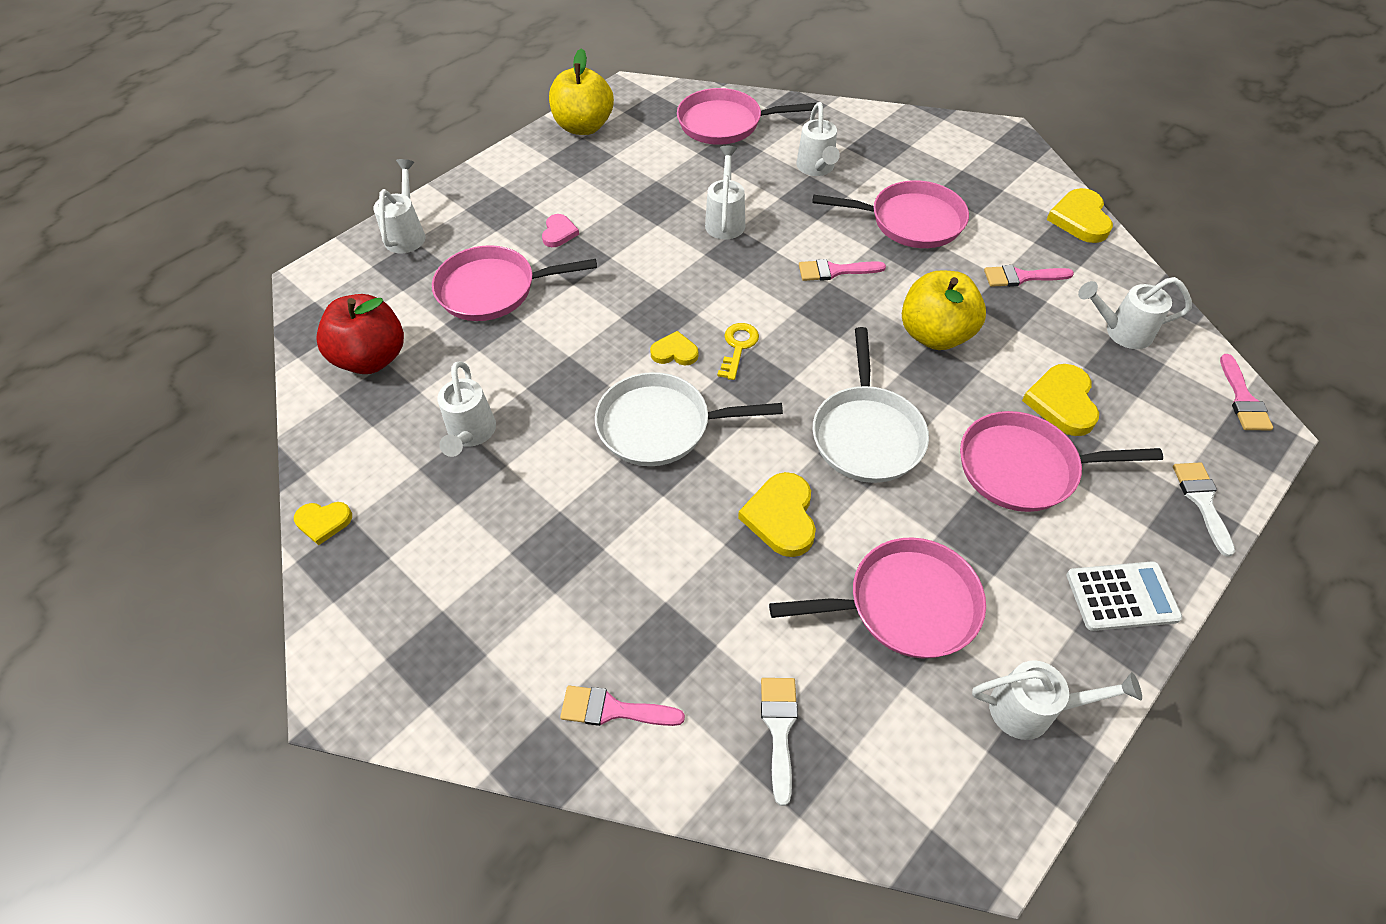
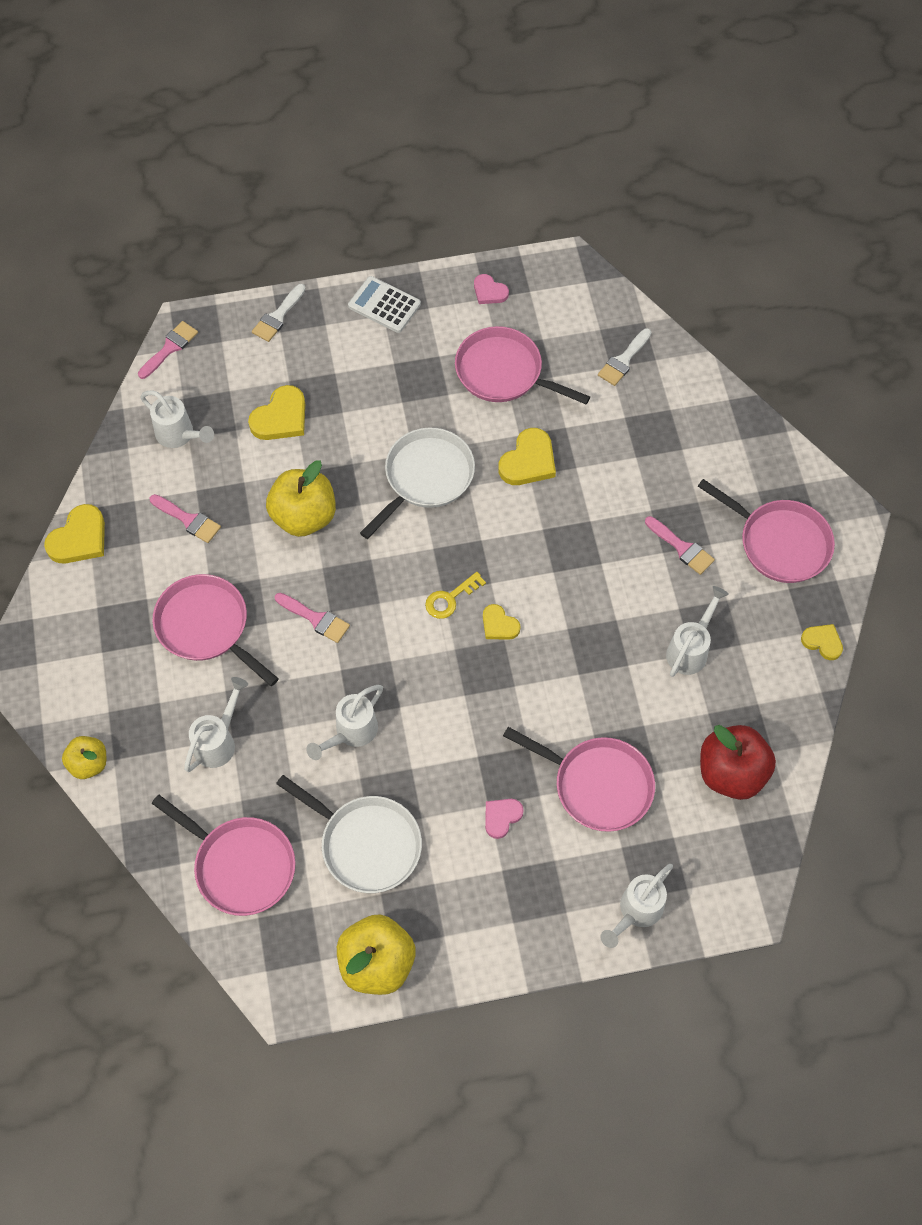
camera: 145 degrees left, 10 degrees up
pink brush [560,685,685,726] -> pink brush moved to [645,516,715,575]
white pan [595,372,783,466] -> white pan moved to [276,775,422,893]
pink pan [960,411,1163,512] -> pink pan moved to [698,479,835,583]
white watering can [972,660,1142,740] -> pink heart [474,274,509,304]
none -> yellow apple [62,736,106,779]

